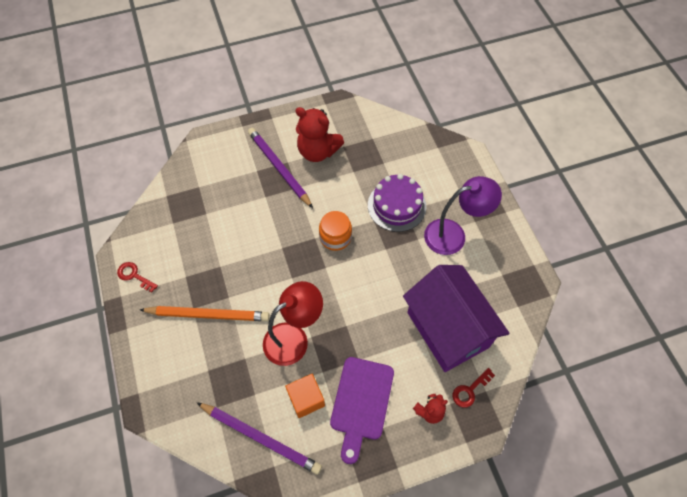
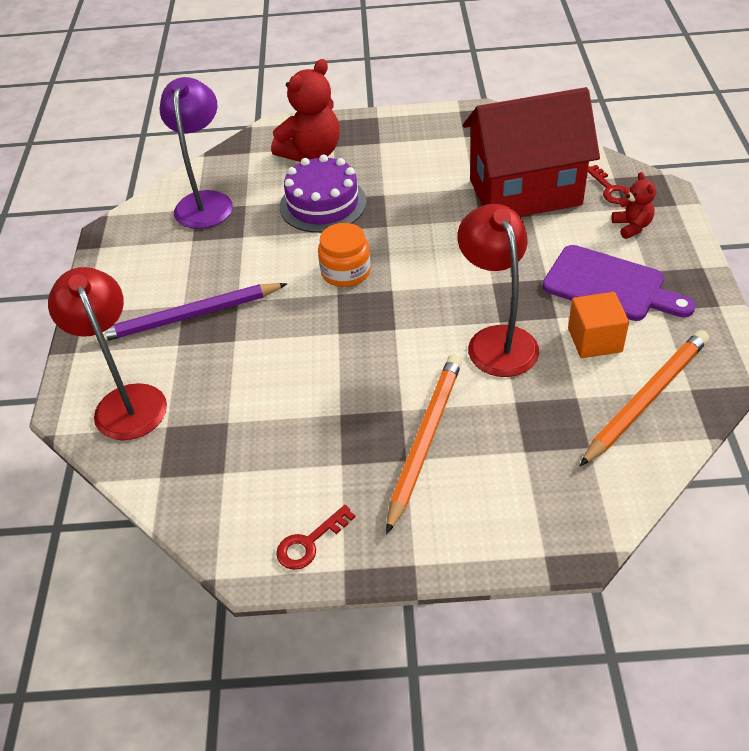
camera: 70 degrees left, 15 degrees down
purple pencil [196,402,322,475] -> orange pencil [580,330,709,466]
red teddy bear [295,107,344,162] -> red teddy bear moved to [271,59,340,162]
purple house [403,265,510,372] -> red house [463,87,600,217]
purple lamp [424,176,502,255] -> purple lamp moved to [160,77,233,229]
none -> red lamp [48,267,167,440]

